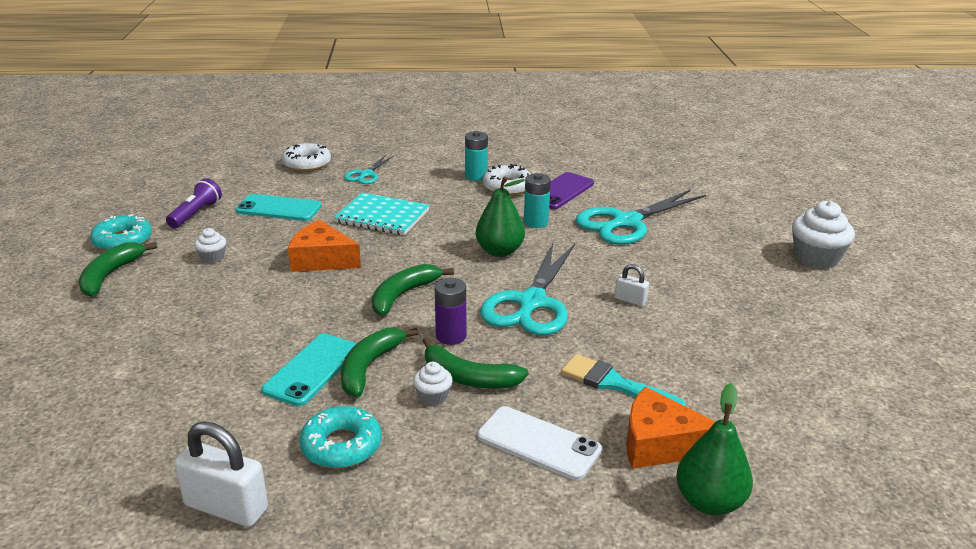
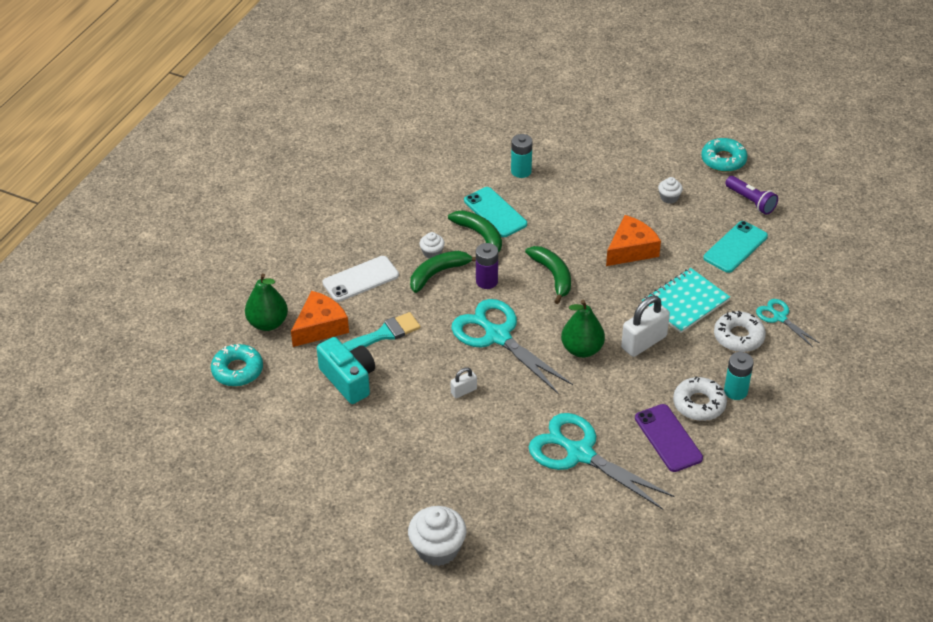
camera: 120 degrees right, 15 degrees up
green banana [79,242,157,297] -> none
white padlock [174,422,268,527] -> white padlock moved to [621,296,670,357]
white donut [281,143,331,172] -> white donut moved to [714,311,766,352]
turquoise donut [300,406,382,469] -> turquoise donut moved to [211,344,263,387]
turquoise battery [524,173,551,228] -> turquoise battery moved to [511,134,533,178]
turquoise scissors [576,189,706,245] -> turquoise scissors turned 45 degrees counterclockwise [529,413,675,510]
none -> turquoise camera [317,337,375,404]

